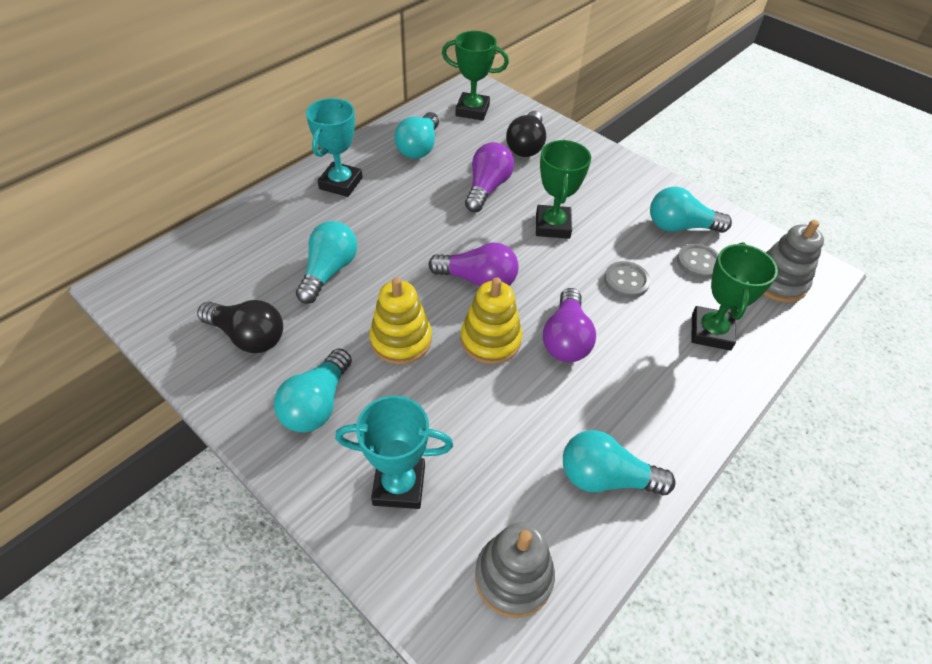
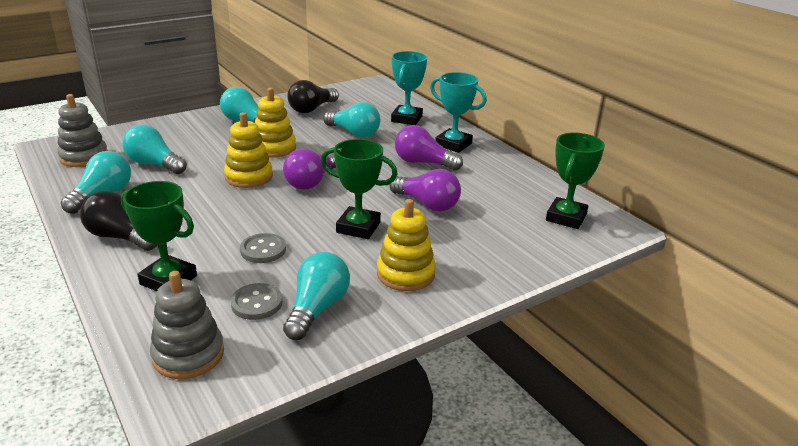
camera: 105 degrees right, 20 degrees down
turquoise trophy [335,396,453,509] -> turquoise trophy moved to [391,51,427,125]
turquoise light bulb [394,112,439,159] -> turquoise light bulb moved to [122,125,187,174]
black light bulb [506,111,546,157] -> black light bulb moved to [80,190,158,251]
purple light bulb [543,288,596,362] -> purple light bulb moved to [395,125,463,171]
none -> yellow stacking toy [377,199,436,291]

